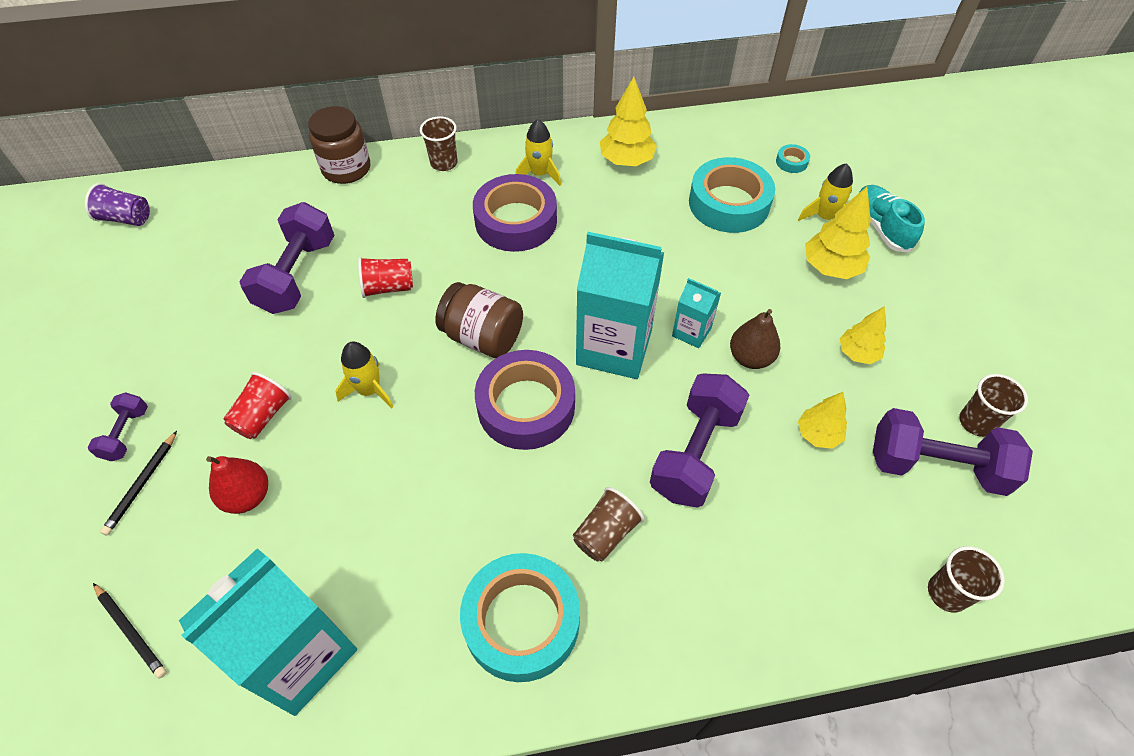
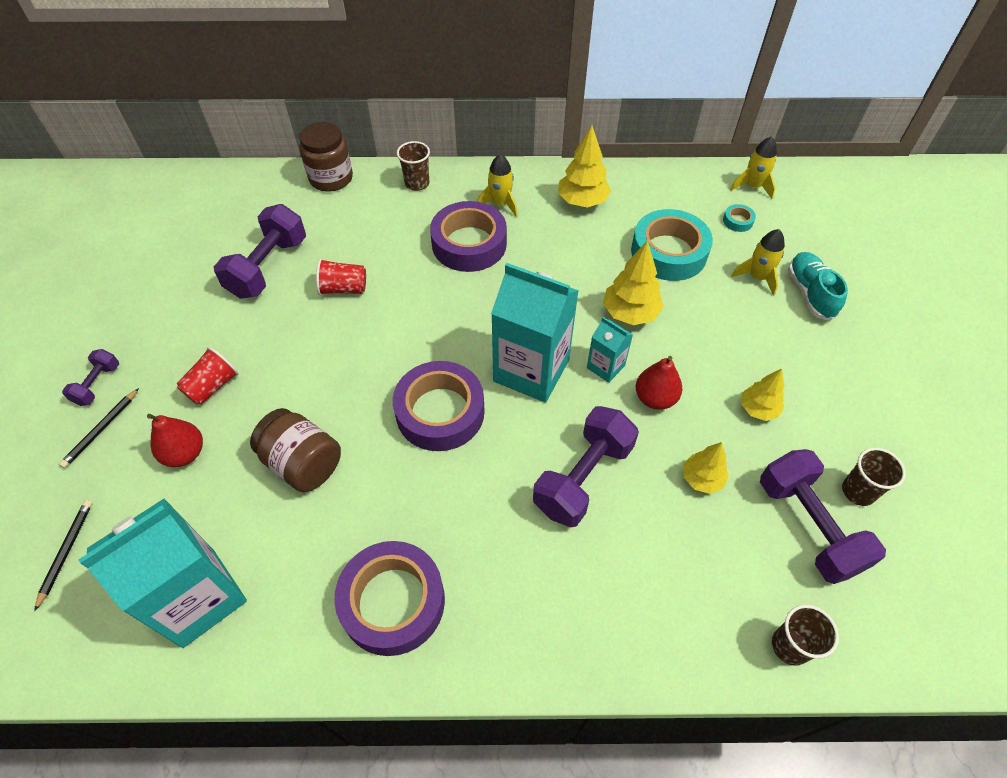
camera: 10 degrees right, 0 degrees up
purple cup [85,183,150,226] -> none
black pencil [93,583,167,679] -> black pencil turned 135 degrees counterclockwise [34,500,93,611]
yellow rocket [335,342,393,408] -> yellow rocket moved to [730,136,777,199]
brown jar [435,282,523,358] -> brown jar moved to [250,408,341,492]
turquoise tape [460,553,580,682] -> purple tape [334,541,445,656]
brown cup [573,487,644,561] -> none
brown pear [730,309,780,369] -> red pear [636,356,682,410]
yellow tree [805,187,871,279] -> yellow tree moved to [603,241,664,325]
purple dumbbell [873,408,1033,496] -> purple dumbbell turned 45 degrees clockwise [760,449,886,584]

